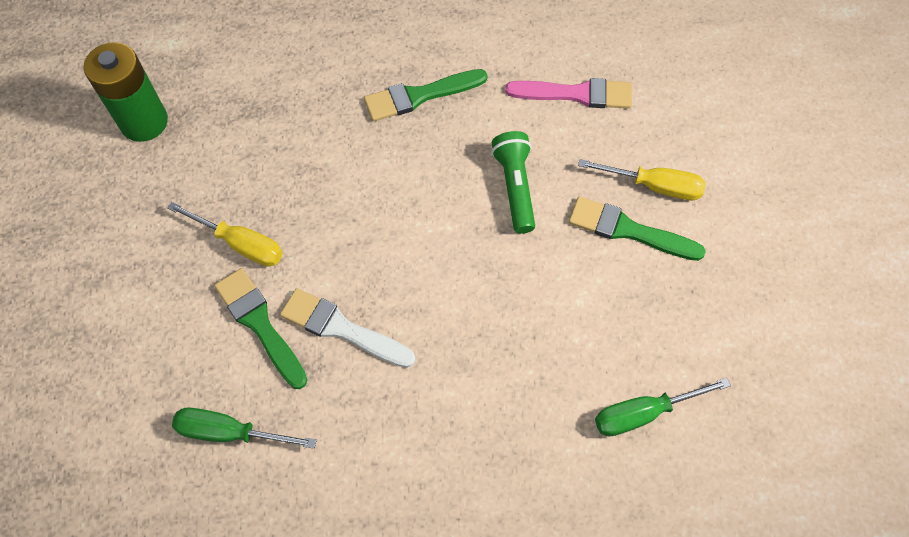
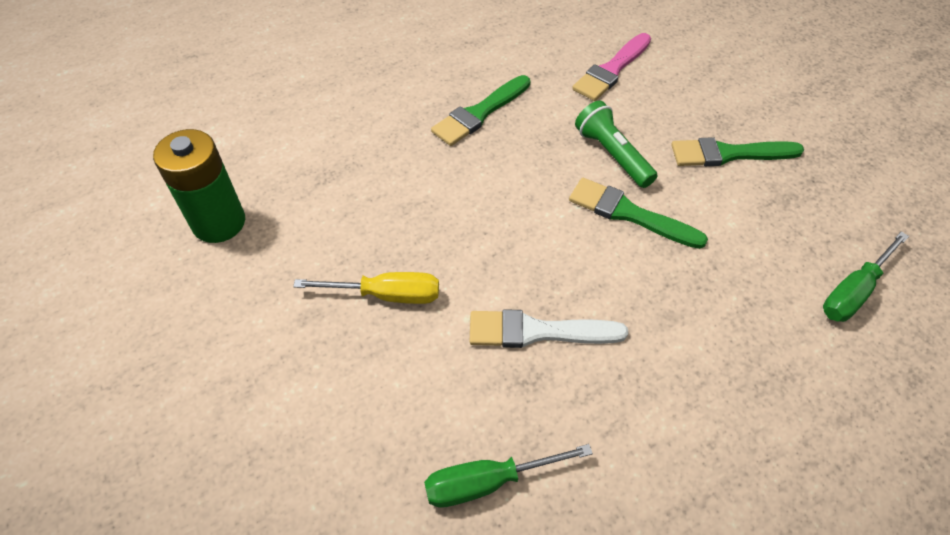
camera: 25 degrees left, 10 degrees down
green brush [214,268,307,389] -> green brush moved to [569,178,708,249]
pink brush [505,78,632,108] -> pink brush turned 150 degrees clockwise [572,33,651,101]
yellow screwdriver [578,159,706,200] -> none

